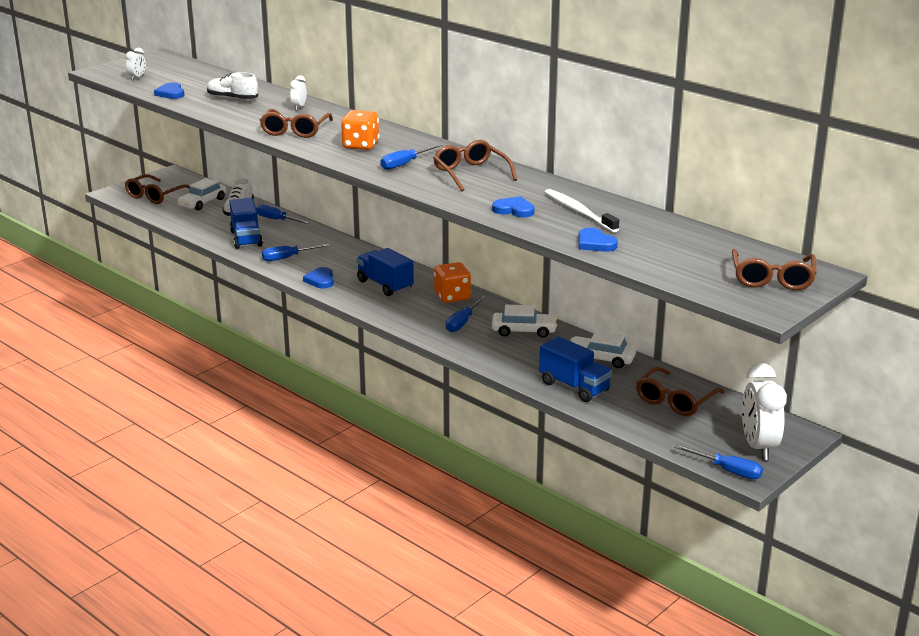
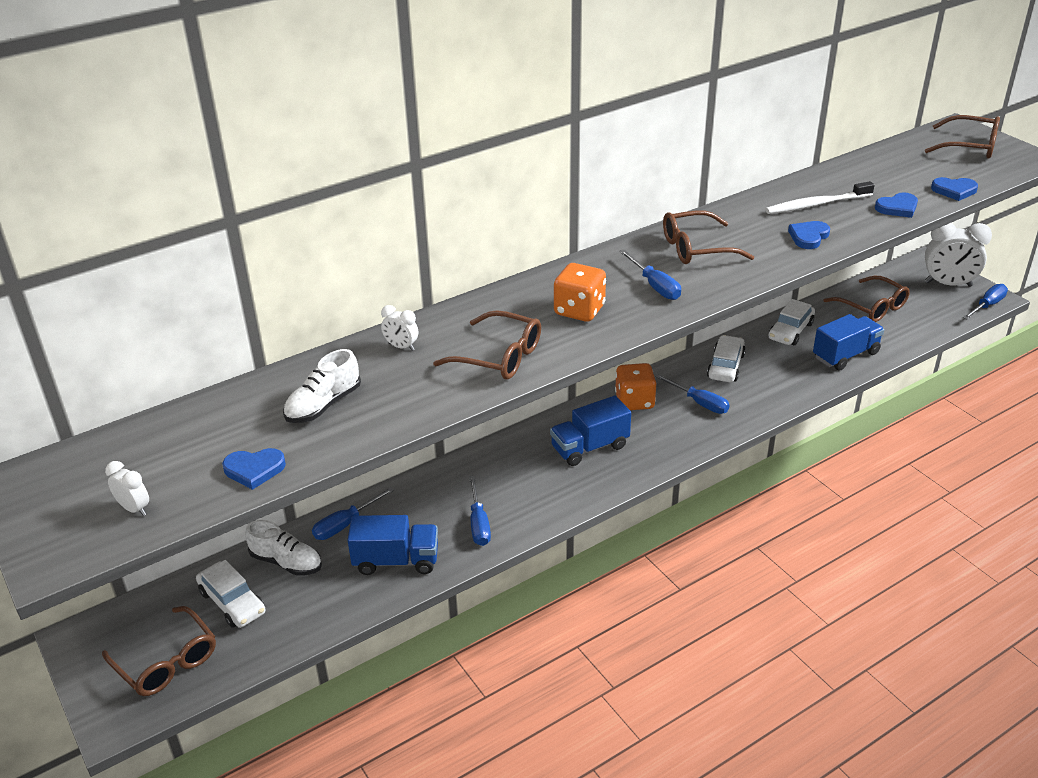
camera: 75 degrees left, 10 degrees up
blue heart [303,267,334,288] -> blue heart moved to [931,177,978,201]

